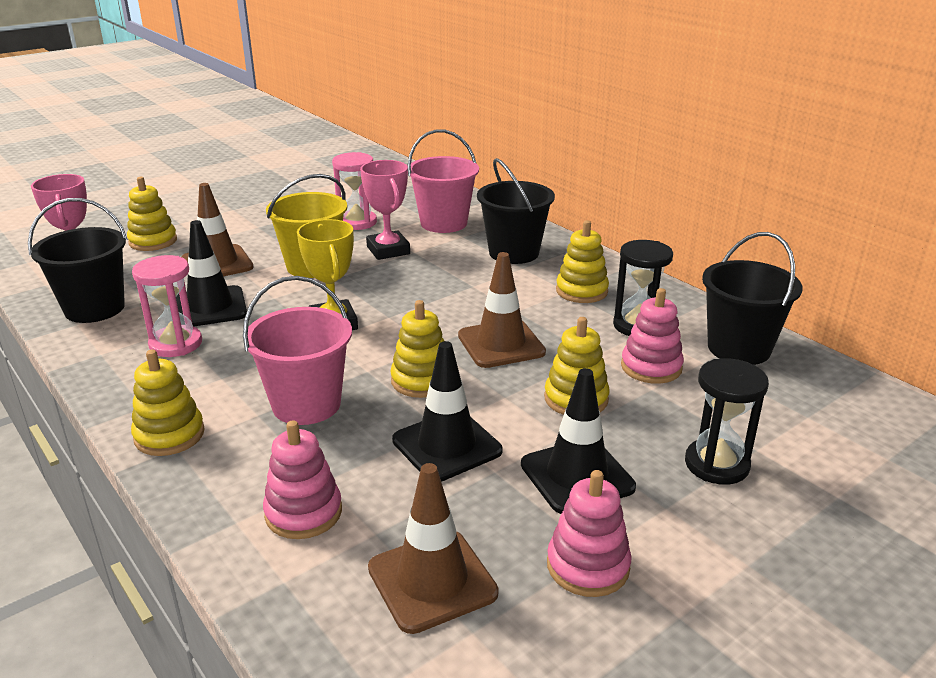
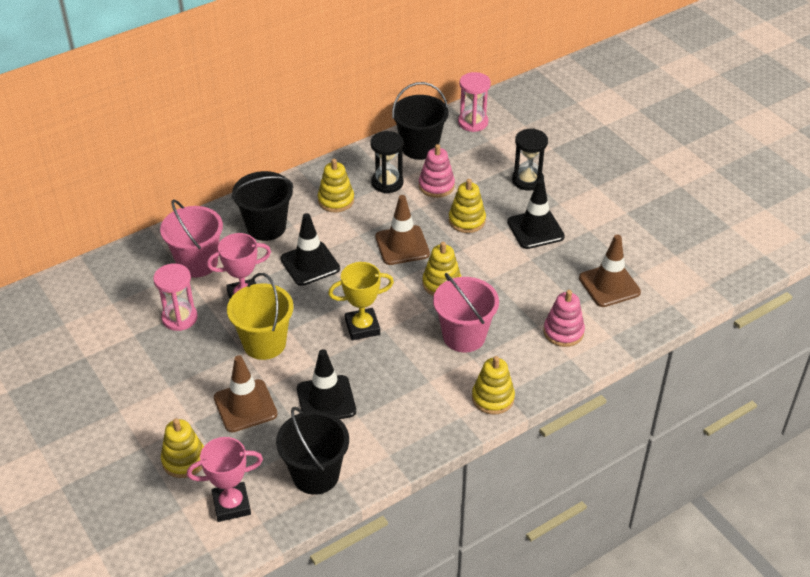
camera: 85 degrees left, 15 degrees up
pink hourglass [132,255,202,357] -> pink hourglass moved to [458,72,491,132]
black traffic cone [392,341,502,481] -> black traffic cone moved to [280,213,340,286]
pink stacking toy [547,470,632,597] -> none

